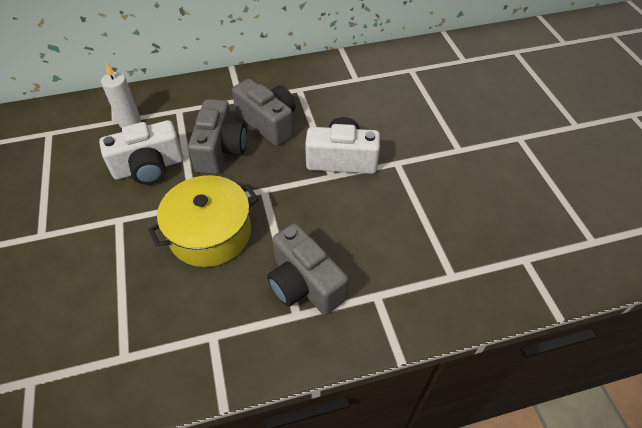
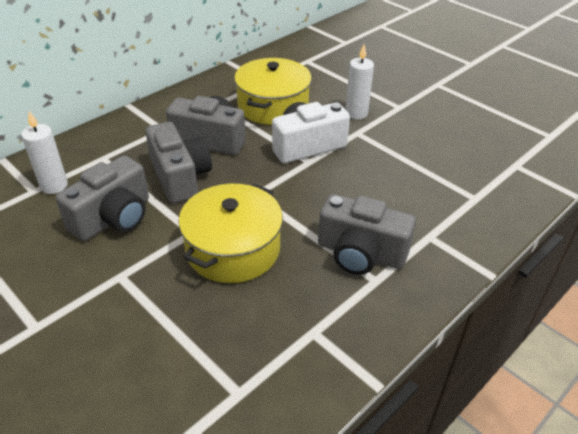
camera: 30 degrees left, 10 degrees down
white camera [99,120,184,185] -> grey camera [56,156,149,241]
none -> yellow pot [234,58,312,125]
none -> white candle [345,45,374,119]

